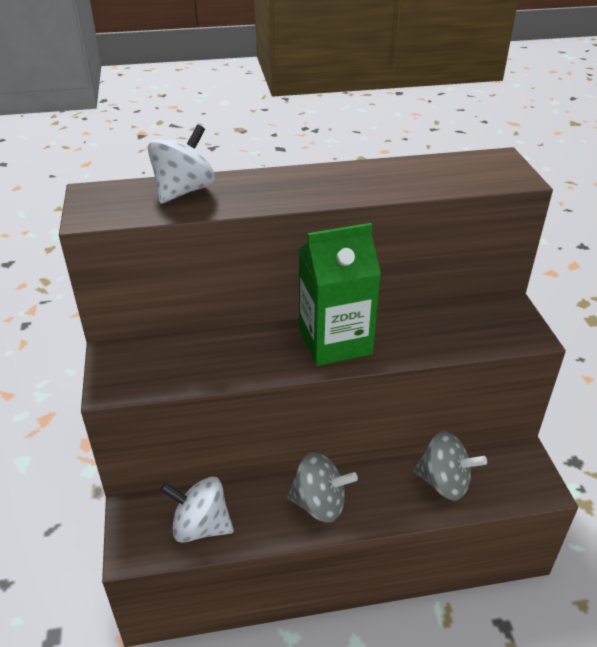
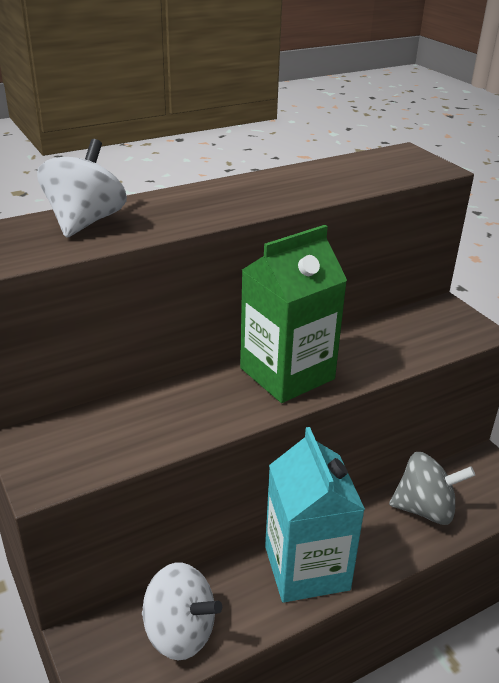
camera: 20 degrees left, 5 degrees down
white spinning top [160,477,234,543] -> white spinning top turned 150 degrees counterclockwise [142,563,222,660]
grey spinning top [287,452,358,523] -> turquoise carton [265,427,365,603]

